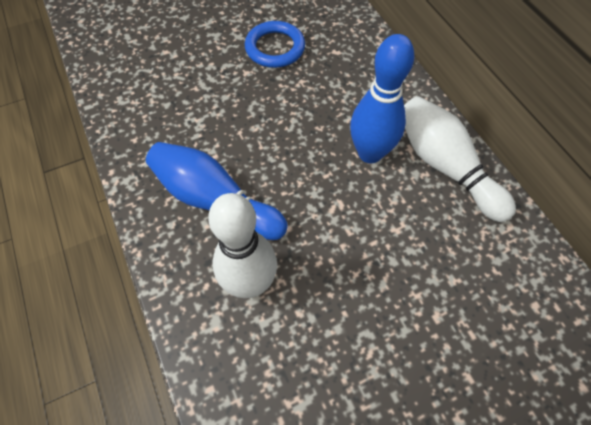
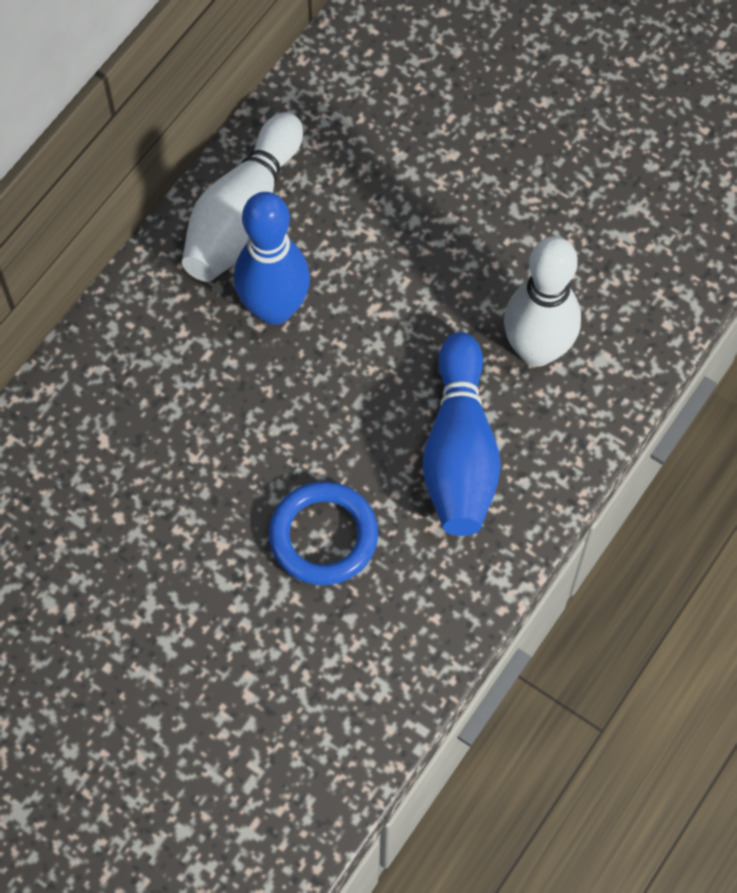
camera: 120 degrees left, 5 degrees up
blue ring [245,21,305,68] -> blue ring moved to [269,481,378,585]

